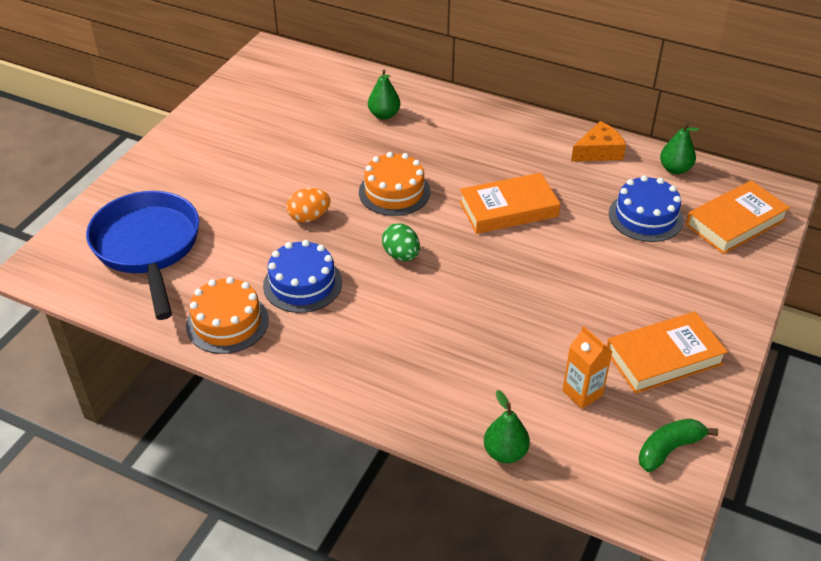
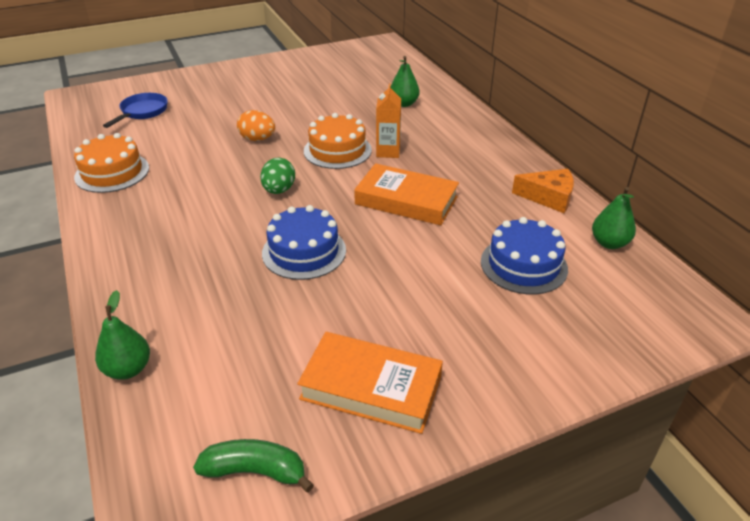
camera: 40 degrees right, 5 degrees down
blue pan [86,191,199,320] -> blue pan [103,93,168,128], size x0.52
blue cake [263,240,342,313] -> blue cake moved to [262,205,346,280]
orange carton [562,326,613,409] -> orange carton moved to [376,84,401,158]
orange book [686,180,790,254] -> none

